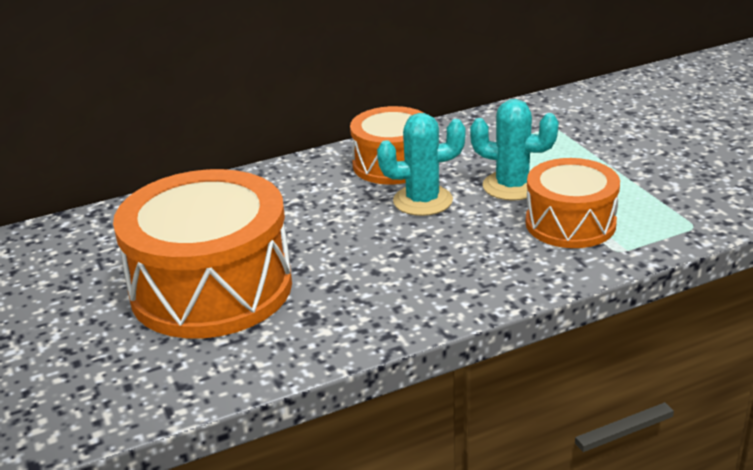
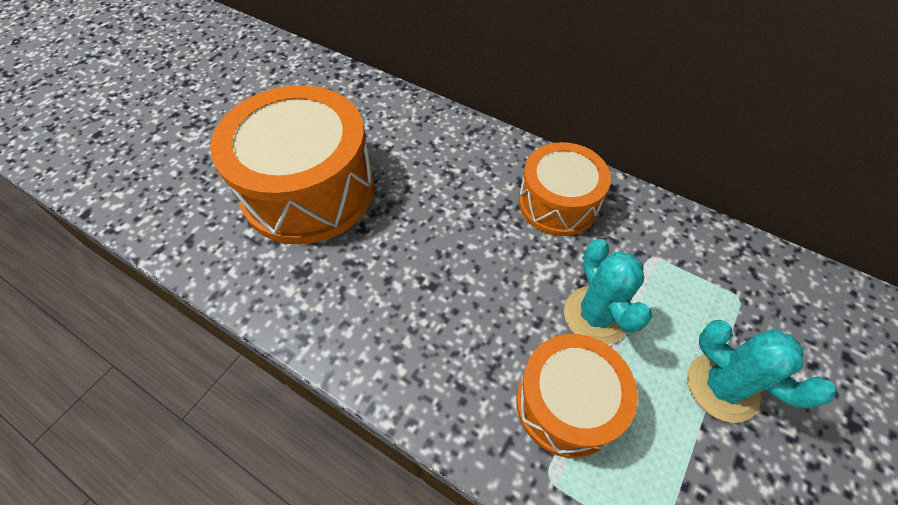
camera: 55 degrees right, 25 degrees up
turquoise cactus [377,113,466,216] -> turquoise cactus moved to [687,320,836,423]

